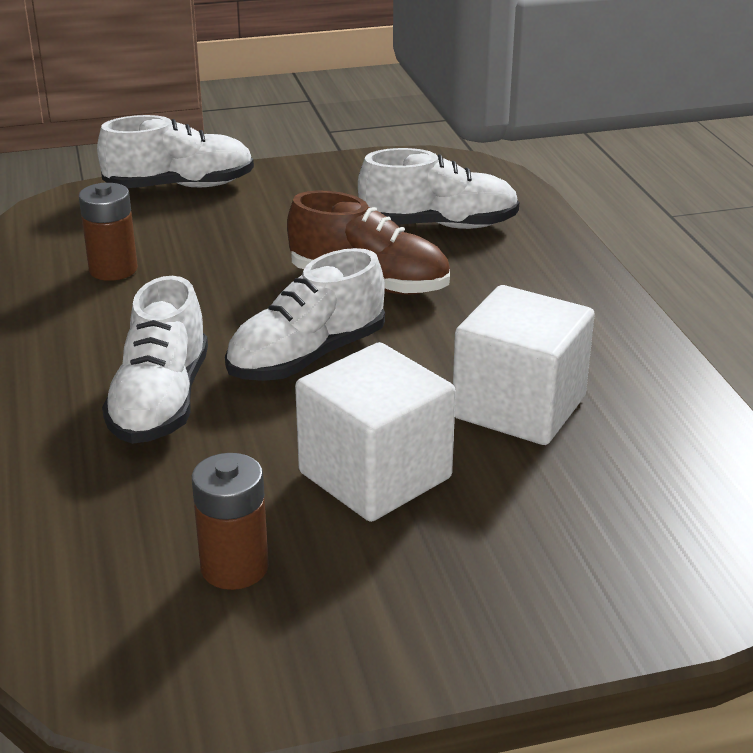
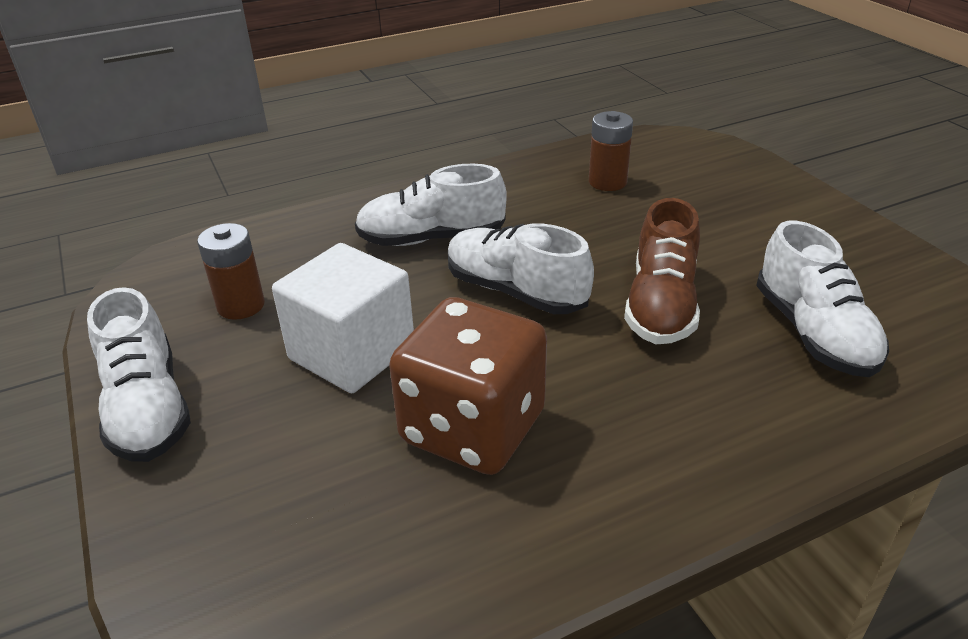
camera: 80 degrees right, 5 degrees up
white shoe [97,115,254,188] -> white shoe moved to [87,287,191,462]
white cube [453,285,595,445] -> brown dice [389,297,547,475]

